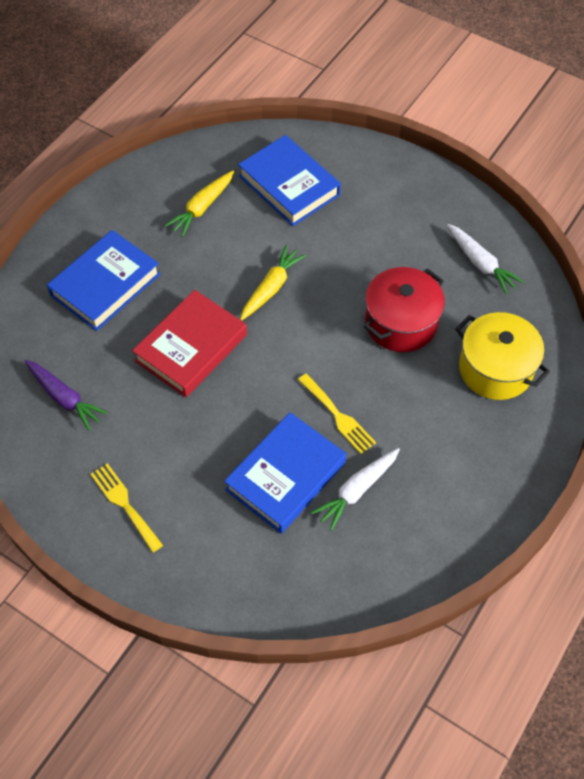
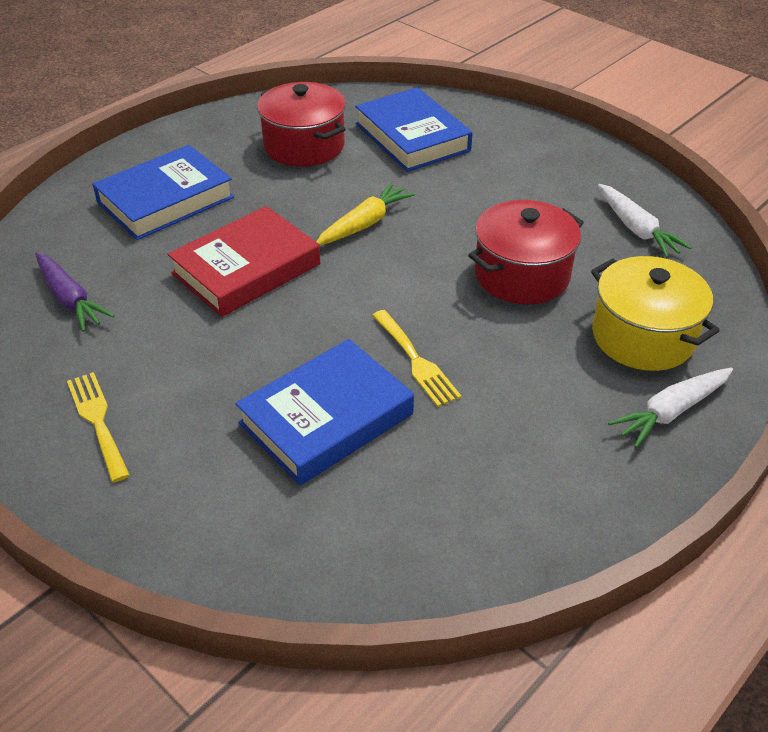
camera: 10 degrees right, 15 degrees down
yellow carrot [165,171,234,237] -> red pot [257,82,346,167]
white carrot [311,448,400,531] -> white carrot moved to [608,368,733,448]

